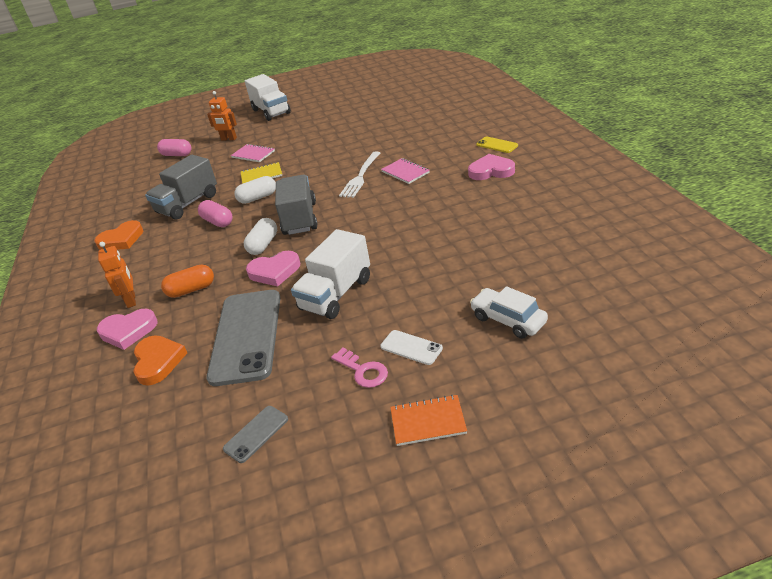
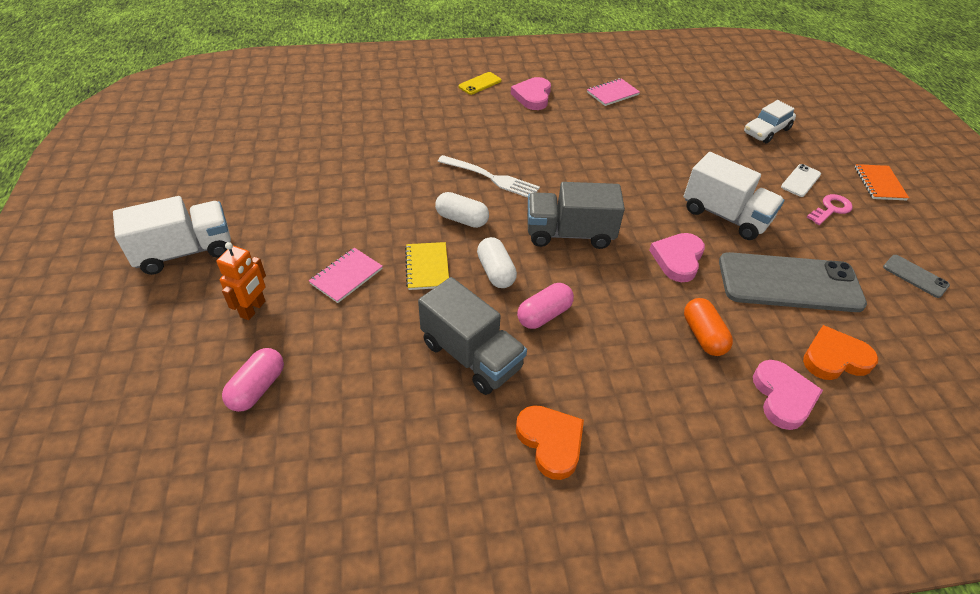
camera: 90 degrees left, 10 degrees up
orange robot [98,242,136,308] -> none
white capsule [244,218,277,255] -> white capsule moved to [435,192,489,228]
pink heart [246,251,300,286] -> pink heart turned 150 degrees counterclockwise [649,233,705,282]
pink notebook [381,158,430,184] -> pink notebook moved to [587,78,640,106]

